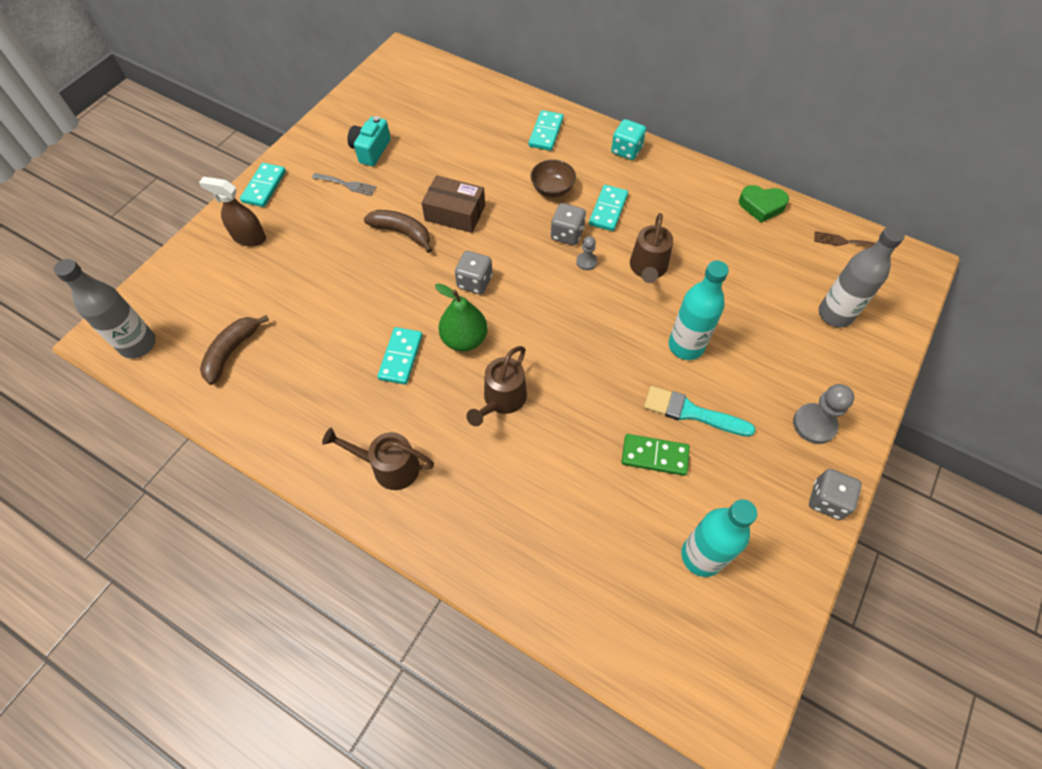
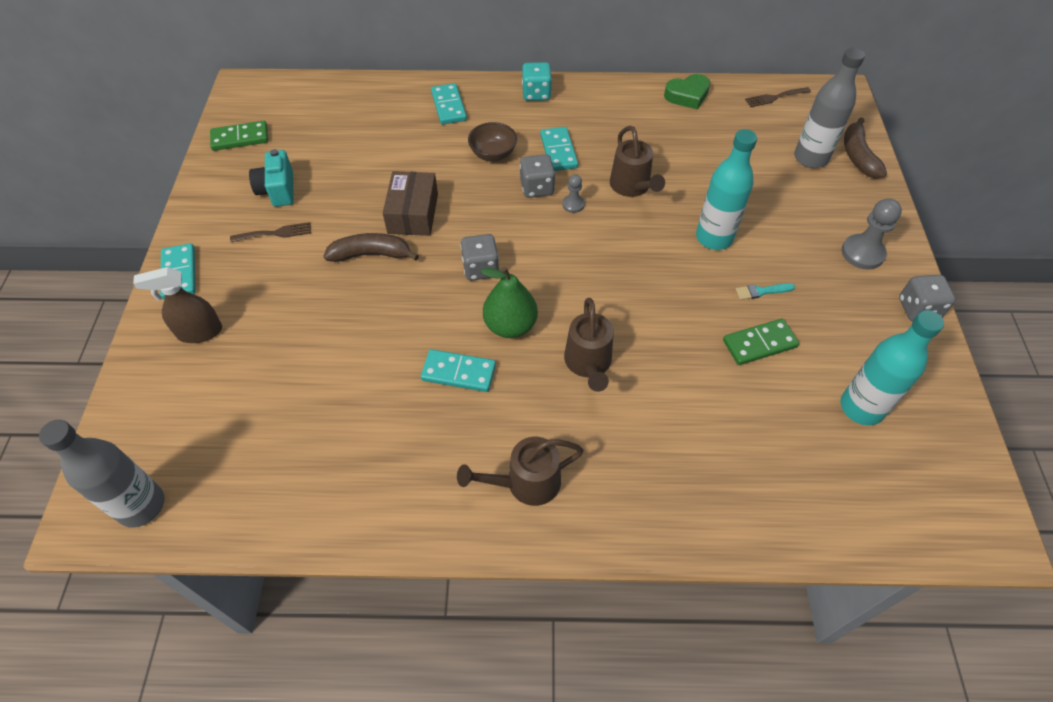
camera: 30 degrees left, 5 degrees down
brown banana [200,315,269,385] -> brown banana moved to [844,117,887,179]
grey fork [312,173,376,196] -> brown fork [230,222,311,242]
turquoise domino [377,327,423,385] -> turquoise domino turned 60 degrees counterclockwise [421,349,496,392]
brown box [422,175,485,233] -> brown box turned 75 degrees counterclockwise [383,171,438,236]
turquoise brush [644,386,755,437] -> turquoise brush [735,283,795,300], size x0.53
none -> green domino [210,121,268,151]

